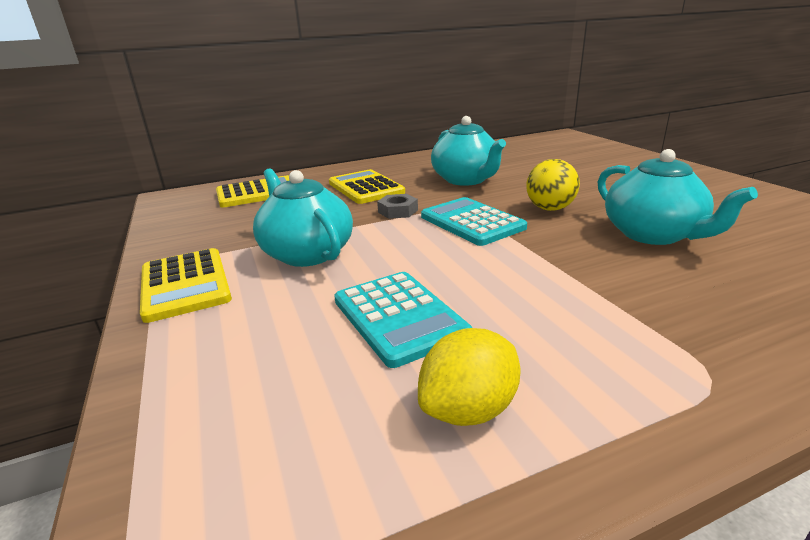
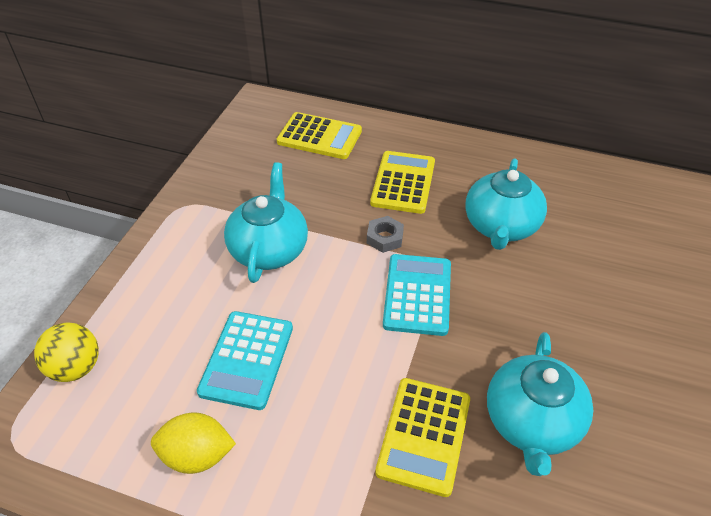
camera: 40 degrees right, 20 degrees up
yellow calculator [140,248,232,323] -> yellow calculator moved to [375,378,470,497]
yellow ball [526,159,580,211] -> yellow ball moved to [34,322,99,382]

